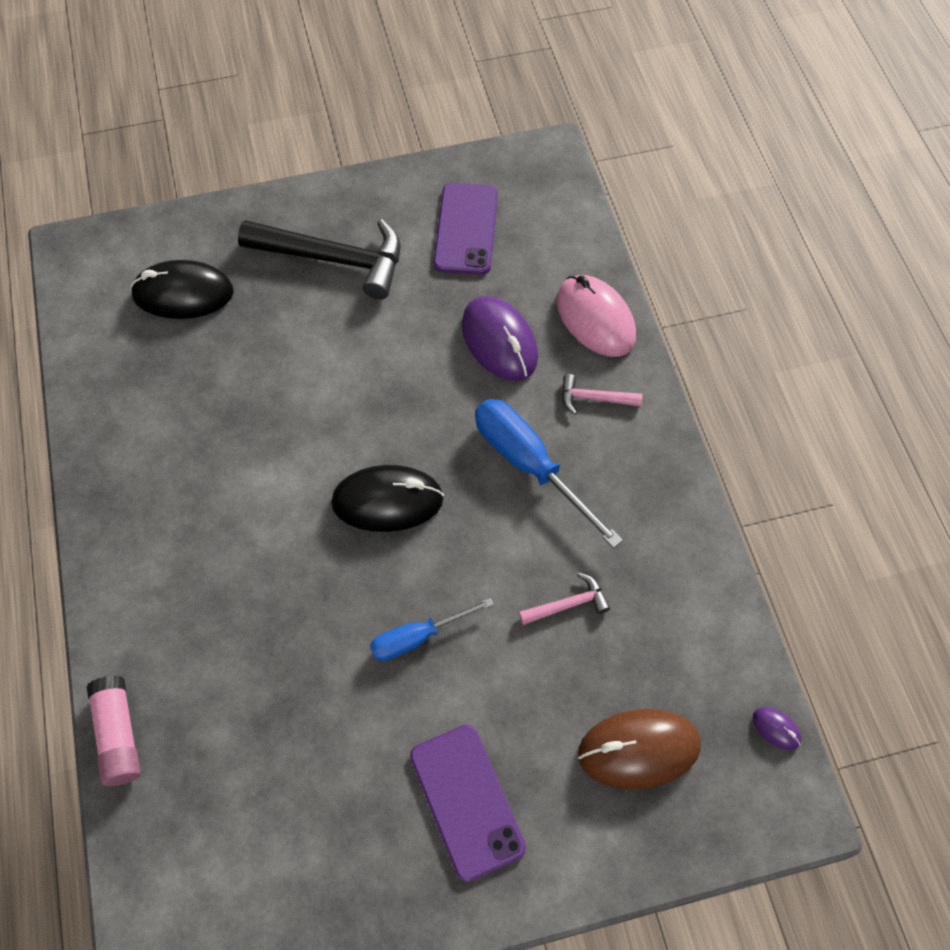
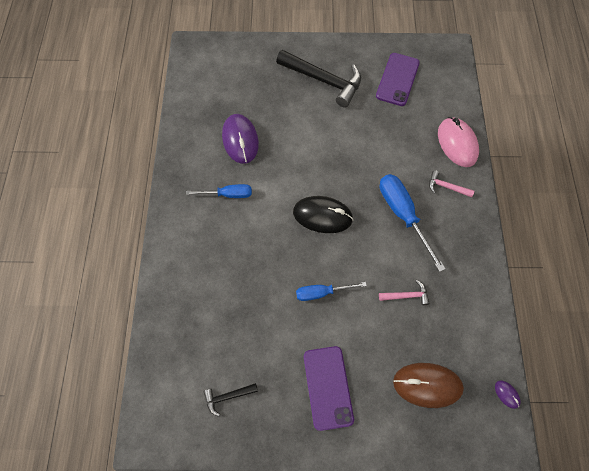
camera: 15 degrees right, 5 degrees up
pink glue stick [86,675,141,786] -> none
black mouse [130,260,234,319] -> none
purple mouse [462,296,538,381] -> purple mouse moved to [222,114,259,164]
none -> blue screwdriver [186,184,252,198]
none -> black hammer [203,383,258,417]

